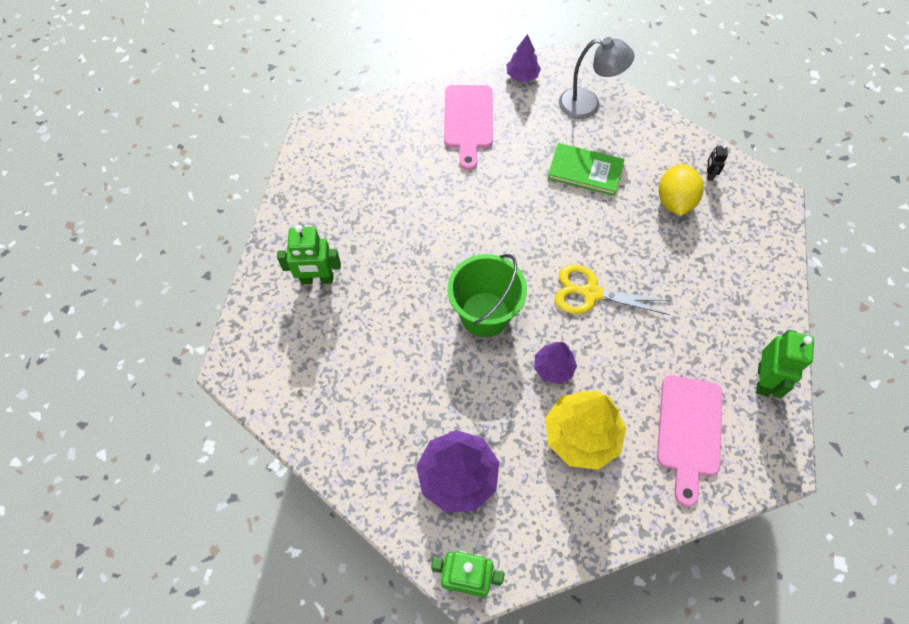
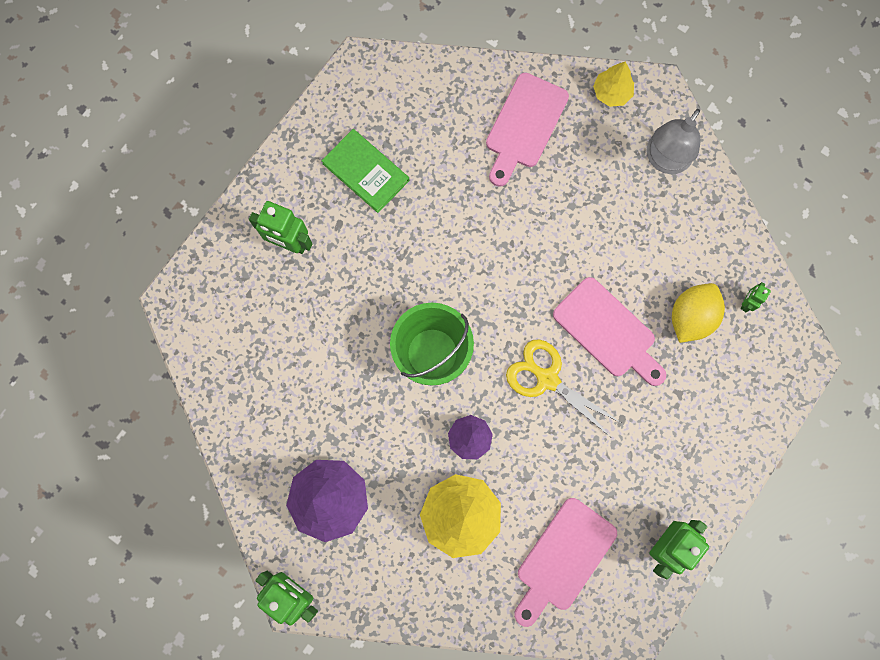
camera: 25 degrees right, 15 degrees up
purple tree [507,34,541,82] -> yellow tree [593,62,634,107]
green book [547,143,624,196] -> green book moved to [321,129,409,213]
grey lamp [559,37,635,119] -> grey lamp turned 90 degrees clockwise [646,109,701,174]
black robot [707,145,728,181] -> green robot [741,282,771,312]
none -> pink cutting board [553,277,666,386]

